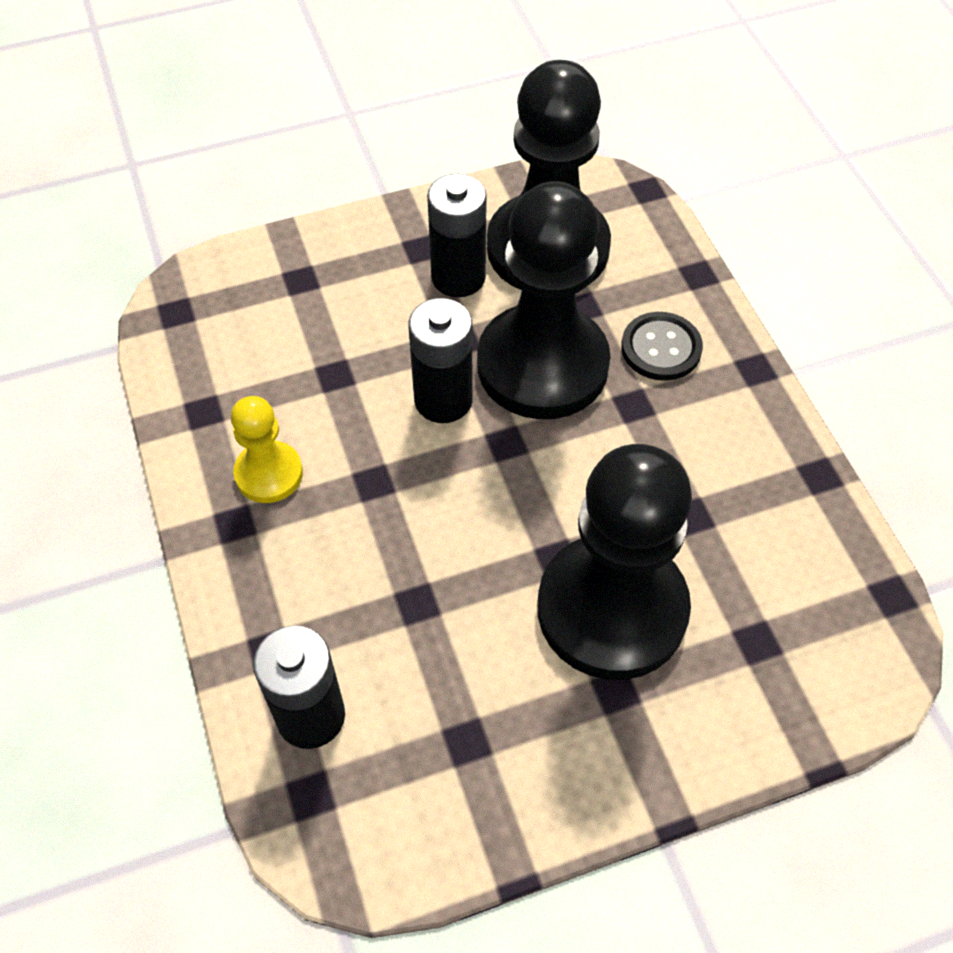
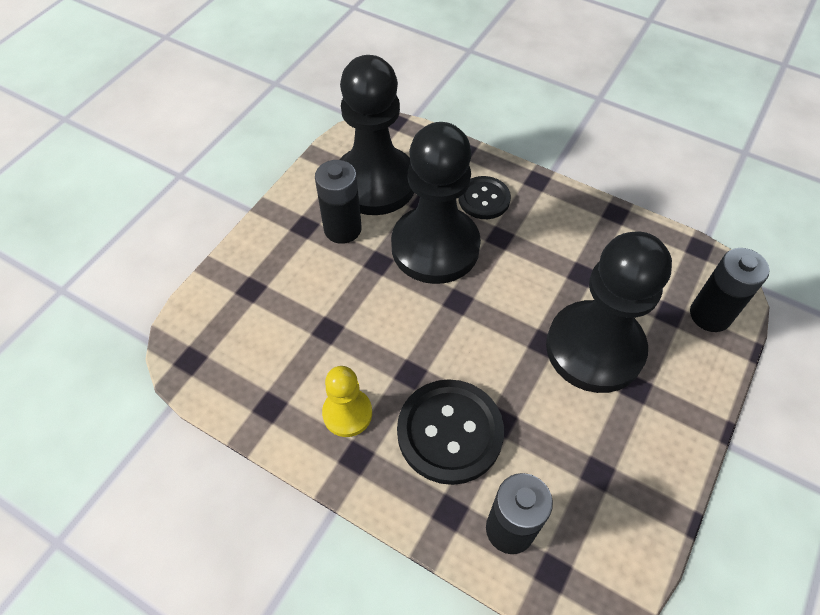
camera: 40 degrees left, 0 degrees up
black battery [408,298,473,423] -> black battery moved to [690,248,770,332]
none -> black button [397,379,504,485]

